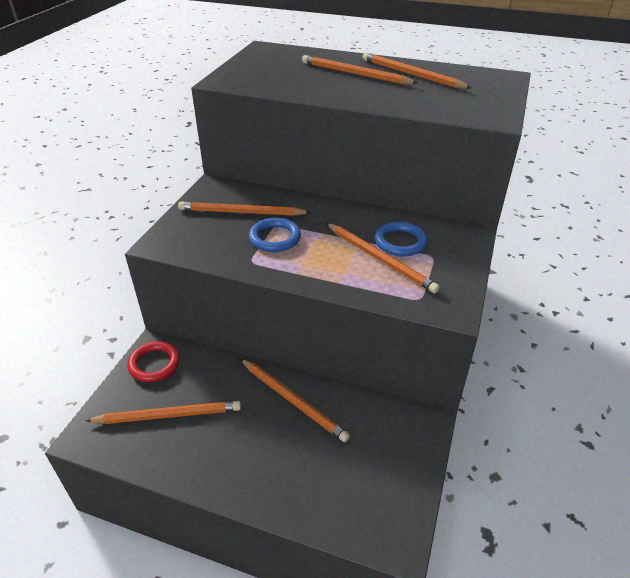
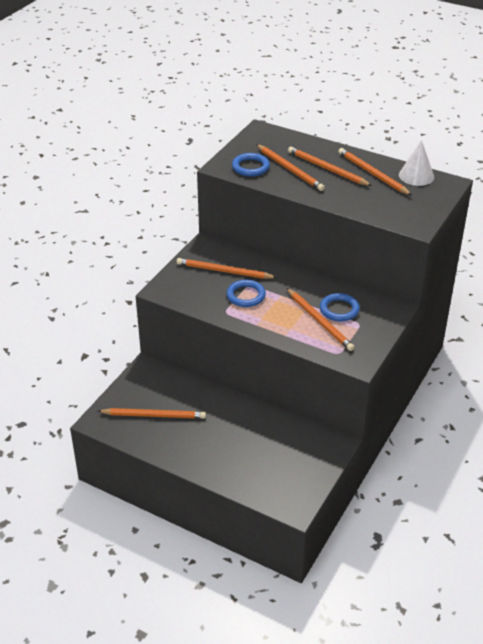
camera: 10 degrees right, 0 degrees up
red ring [127,341,180,382] -> none
orange pencil [240,358,350,442] -> orange pencil moved to [256,144,325,191]
none -> blue ring [232,153,270,177]
none -> white cone [399,140,434,186]

